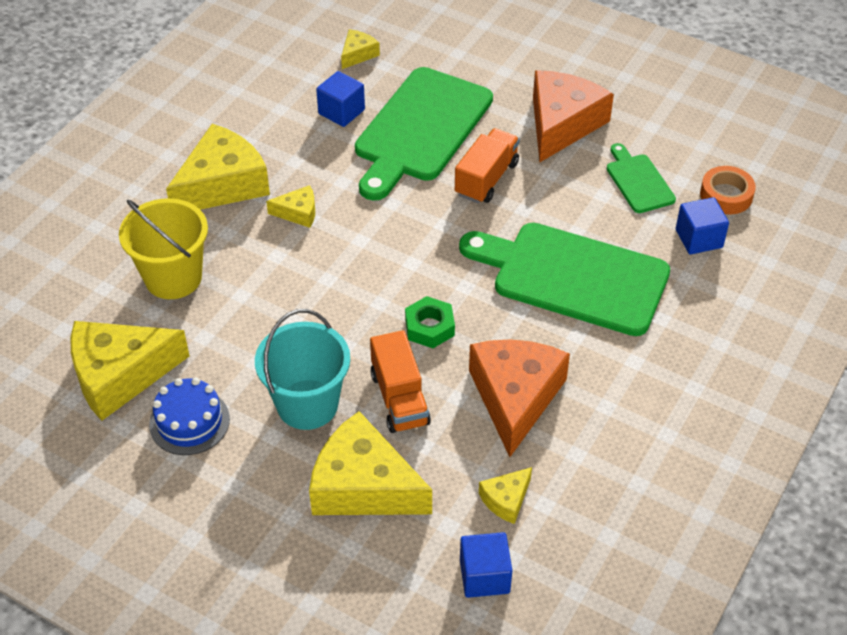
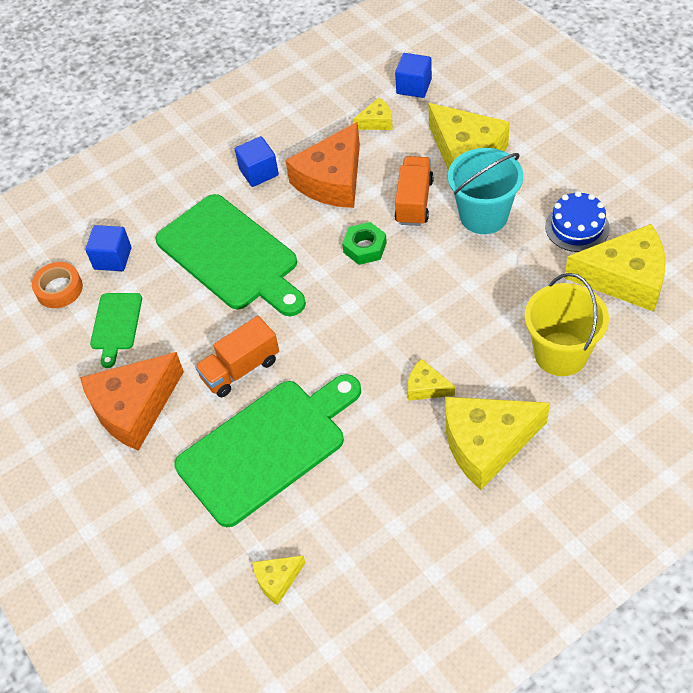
camera: 150 degrees left, 5 degrees up
blue cube [316,71,365,127] -> blue cube moved to [235,136,279,187]

